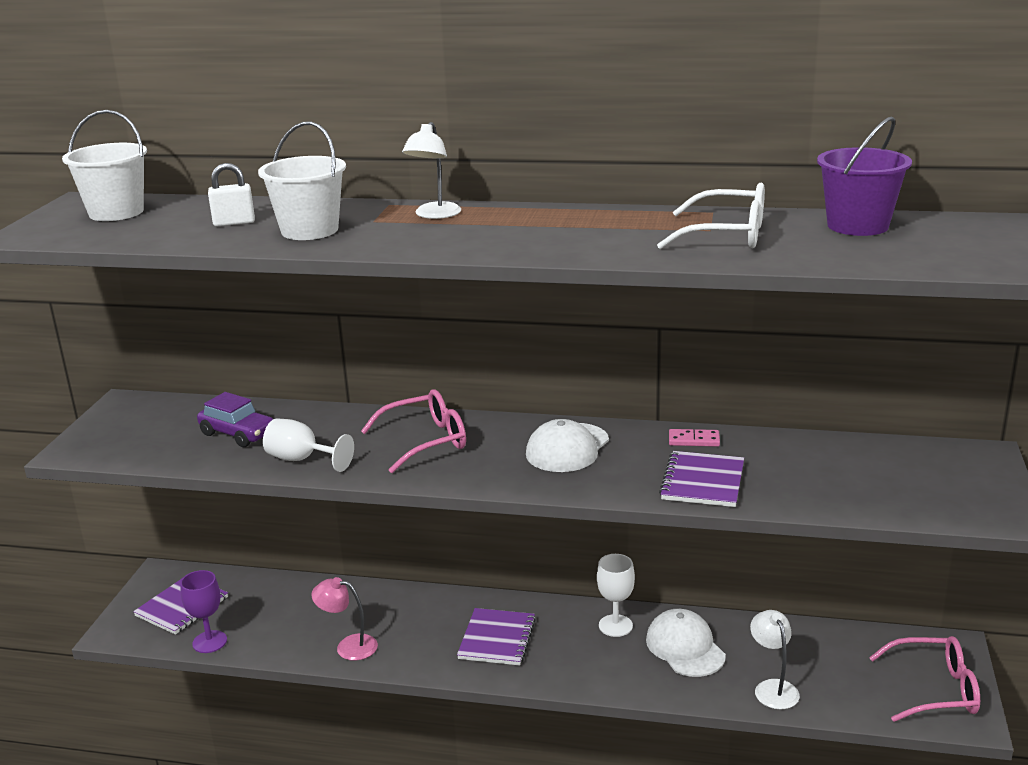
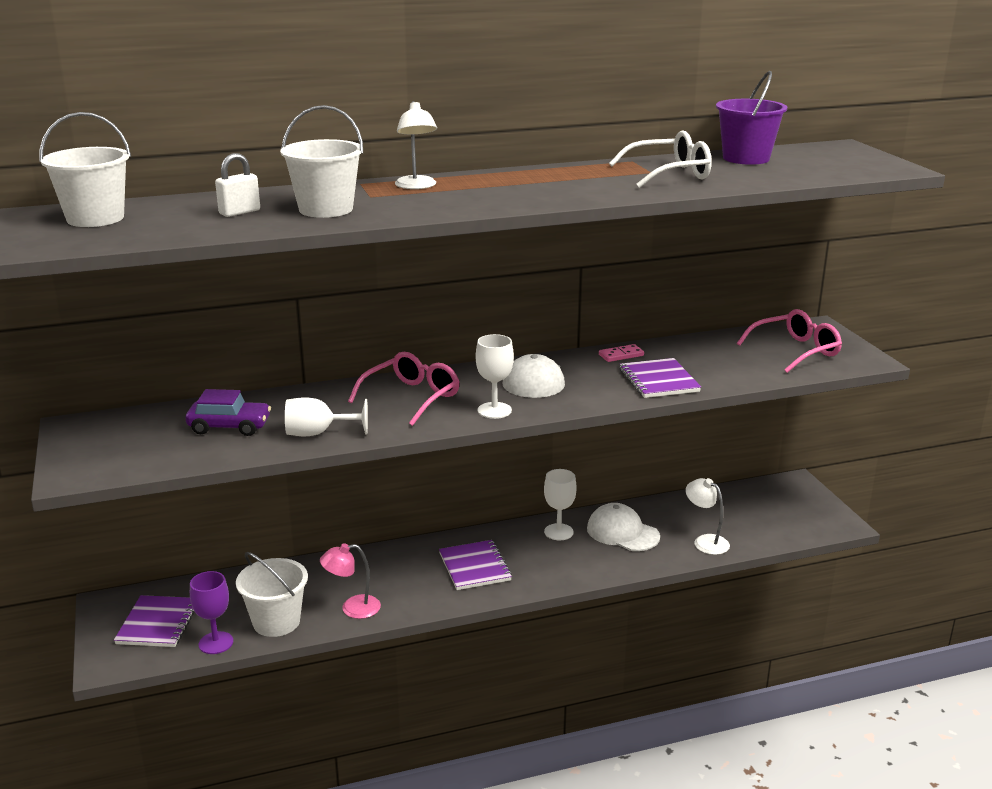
camera: 30 degrees left, 0 degrees up
pink glasses [869,636,980,722] -> pink glasses moved to [737,309,842,373]
none -> white bucket [236,552,308,637]
none -> white goblet [476,334,514,419]

